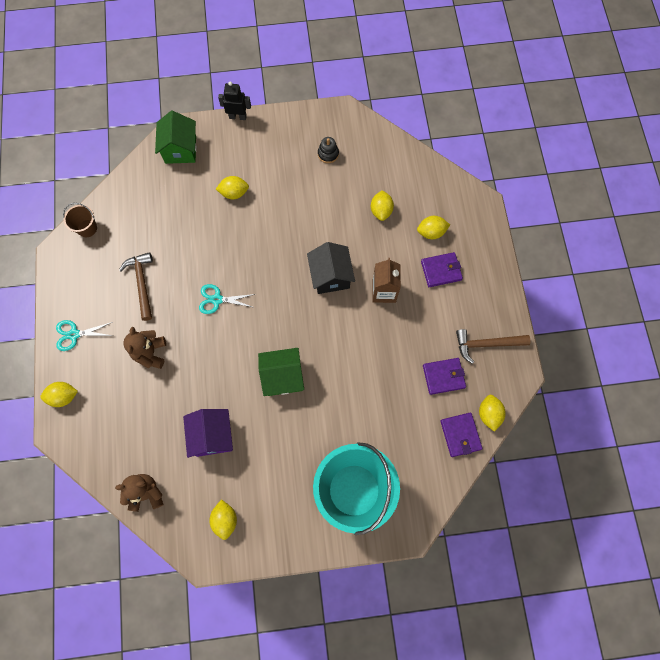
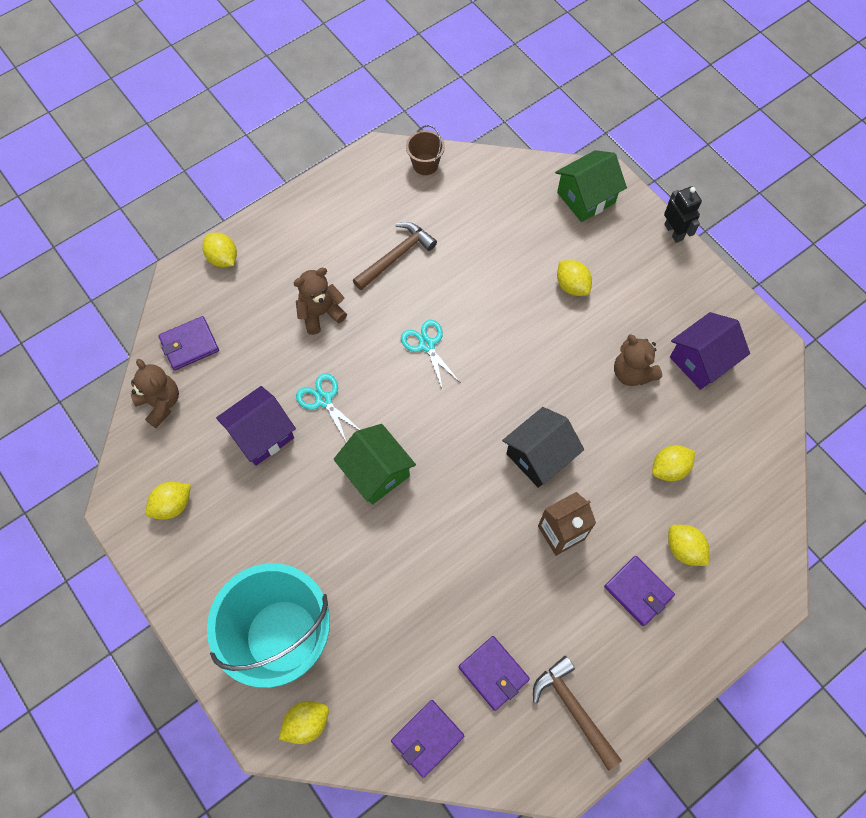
camera: 60 degrees right, 5 degrees down
turquoise scissors [56,320,113,351] -> turquoise scissors moved to [296,373,360,443]
black stacking toy [318,137,339,163] -> purple house [670,312,750,390]
yellow lemon [479,395,506,432] -> yellow lemon moved to [279,701,329,744]
none -> purple wallet [158,316,219,370]
none -> brown teddy bear [614,334,662,386]

